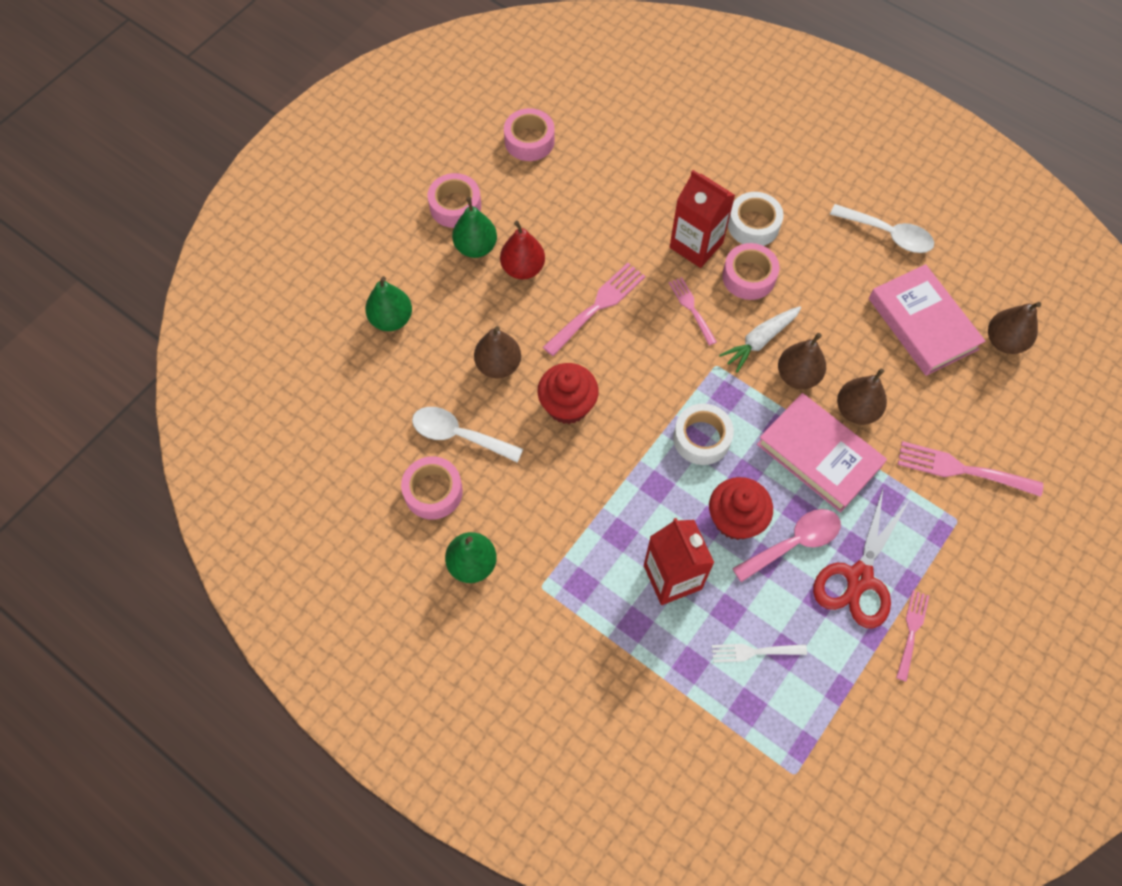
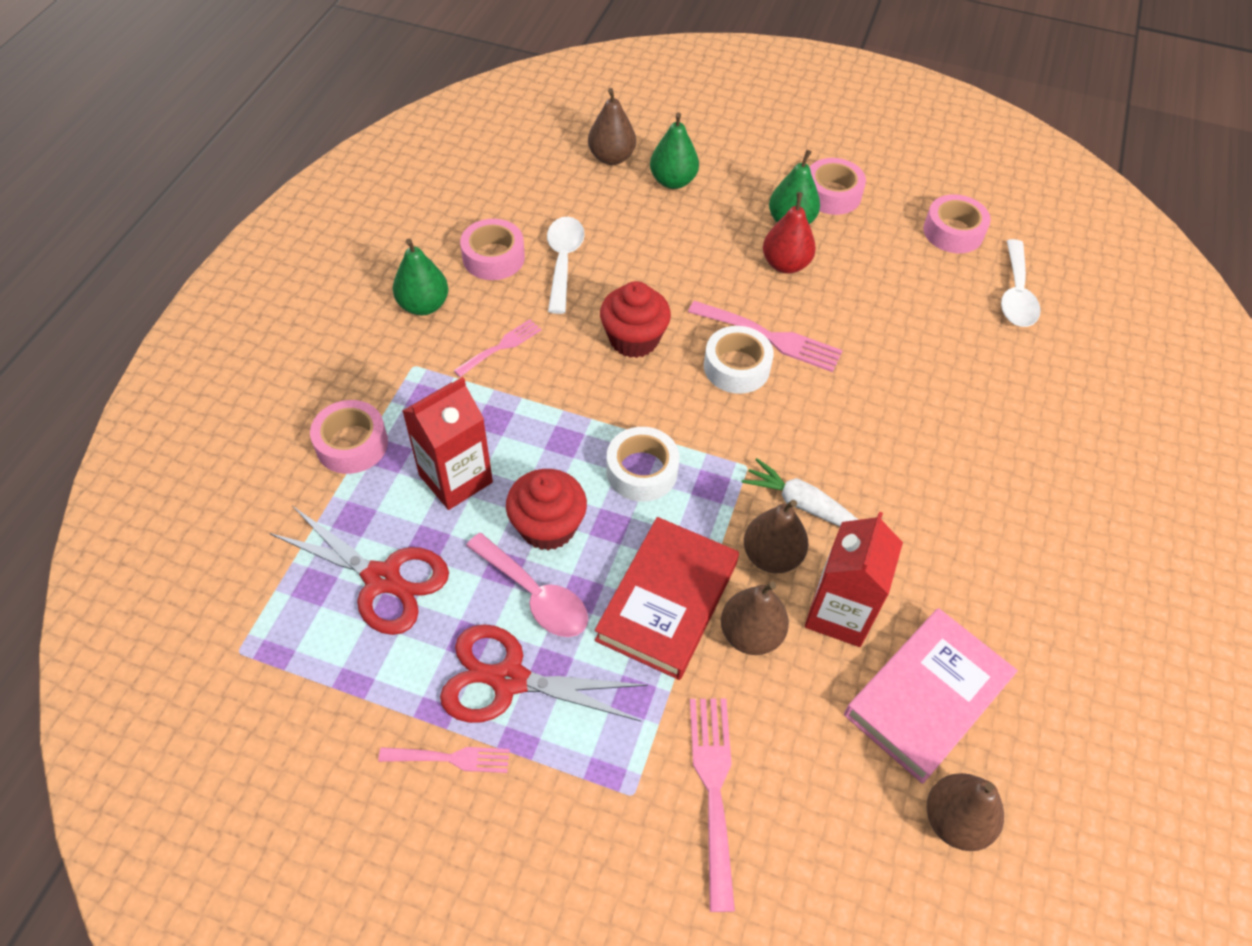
camera: 70 degrees right, 10 degrees down
brown pear [474,326,521,378] -> brown pear moved to [588,88,636,165]
pink fork [669,277,717,345] -> pink fork moved to [453,319,541,377]
red carton [670,170,735,268] -> red carton moved to [805,512,903,647]
white fork [712,644,807,663] -> red scissors [269,506,449,635]
pink tape [722,243,780,300] -> pink tape moved to [310,400,388,474]
white tape [728,192,784,246] -> white tape moved to [704,326,774,394]
pink book [757,393,887,513] -> red book [595,517,739,680]
white spoon [830,204,934,253] -> white spoon moved to [1001,239,1041,327]

